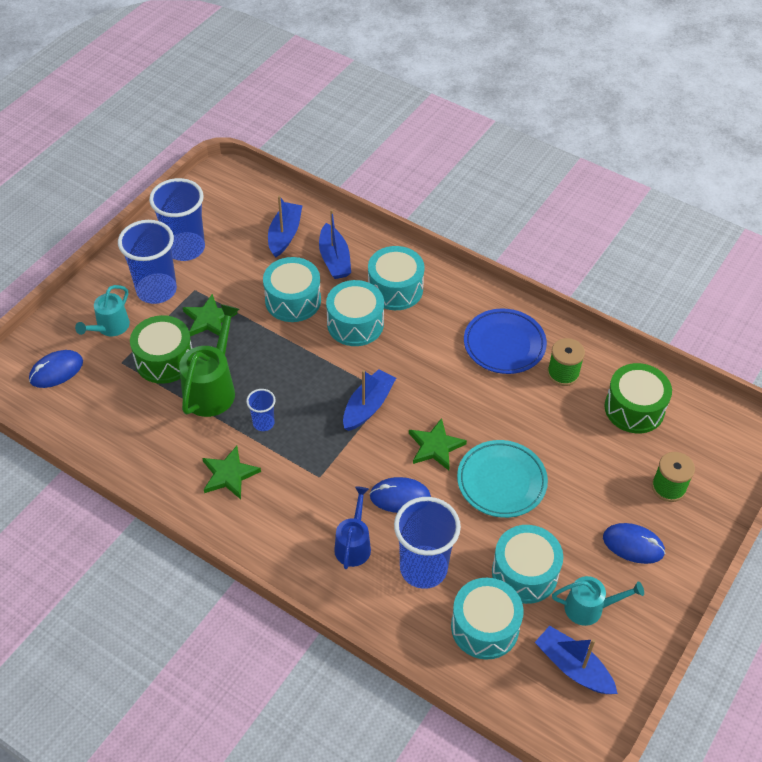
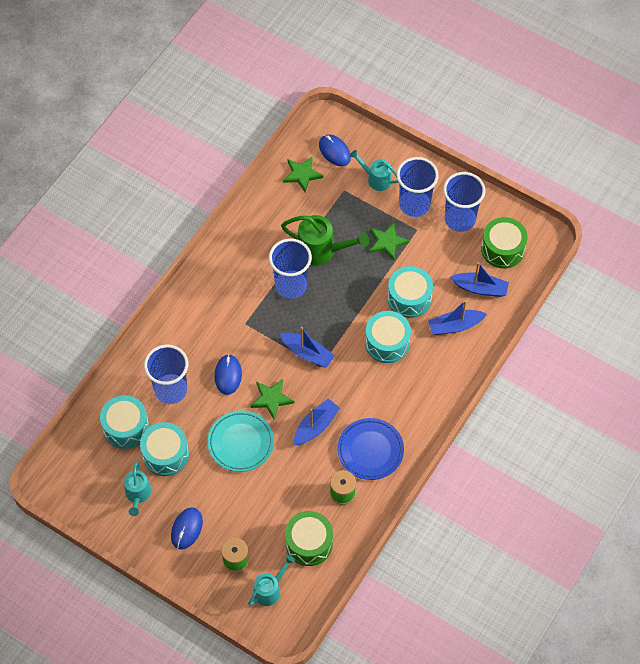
camera: 90 degrees right, 10 degrees up
green drum [130,315,192,384] -> green drum moved to [481,217,528,268]
green star [202,446,261,499] -> green star moved to [283,156,324,192]
blue cup [246,389,276,431] -> blue cup [269,239,312,298], size x2.03
blue watering can [334,487,371,569] -> none
turquoise drum [368,246,425,310] -> none
blue boat [535,626,618,694] -> blue boat moved to [294,398,340,445]
none -> turquoise watering can [248,555,295,606]

